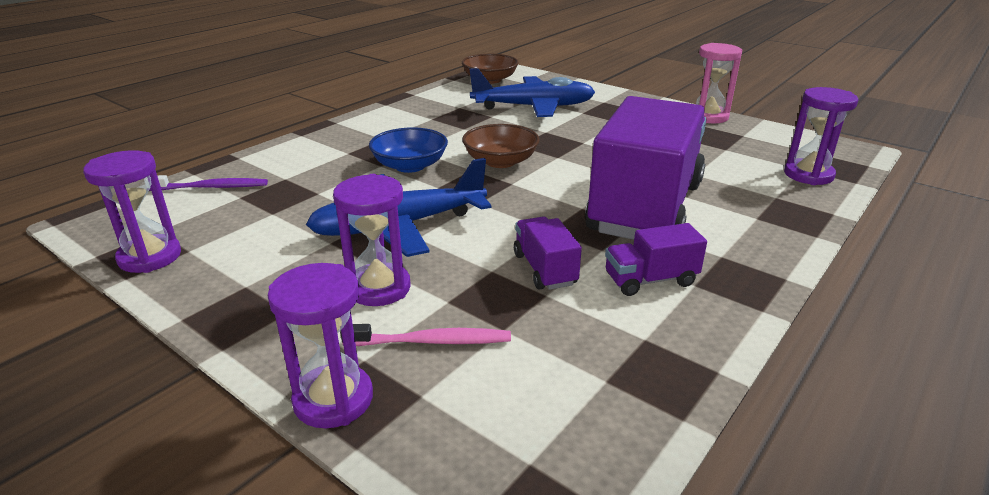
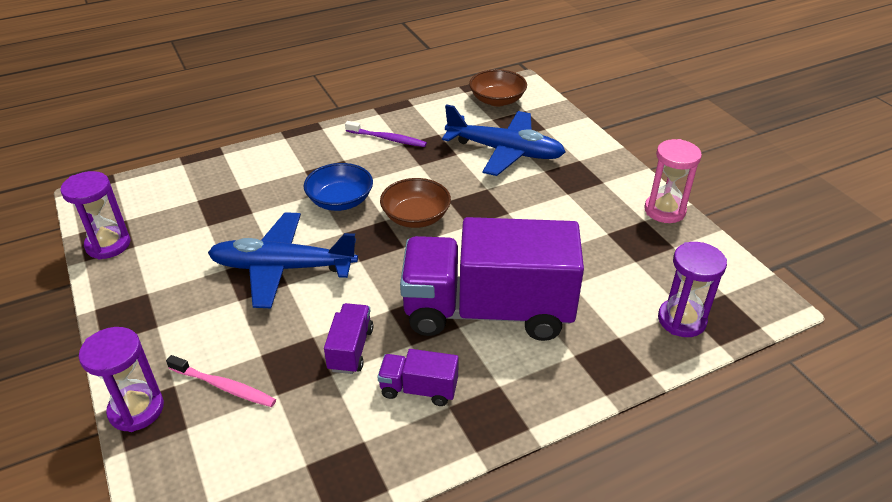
camera: 25 degrees right, 10 degrees up
purple toothbrush [149,175,268,191] -> purple toothbrush moved to [345,121,427,147]
purple hourglass [333,174,411,306] -> none
purple truck [585,96,706,240] -> purple truck turned 135 degrees counterclockwise [400,217,584,341]

